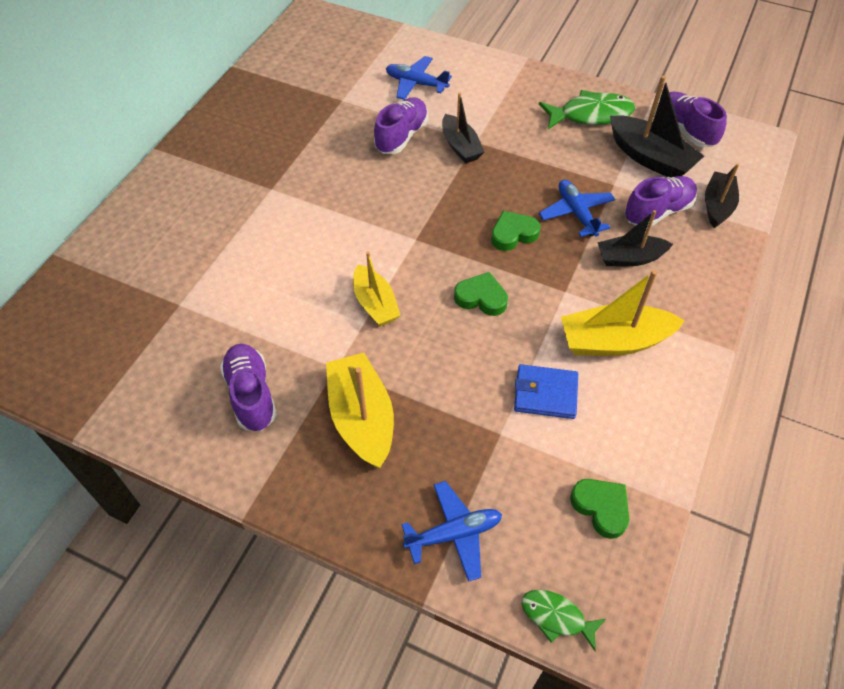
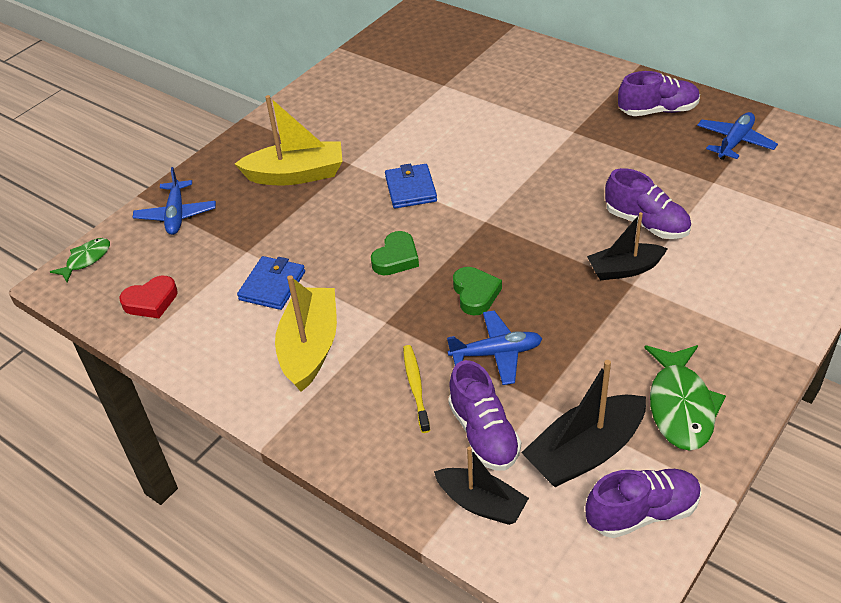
camera: 105 degrees right, 10 degrees down
purple shoe [220,344,277,431] -> purple shoe moved to [618,71,700,116]
yellow boat [353,251,401,326] -> blue wallet [385,164,437,209]
blue plane [386,56,452,100] -> blue plane moved to [697,112,778,160]
green heart [570,479,629,539] -> red heart [119,276,178,318]
black boat [597,210,673,266] -> yellow toothbrush [403,345,430,433]

